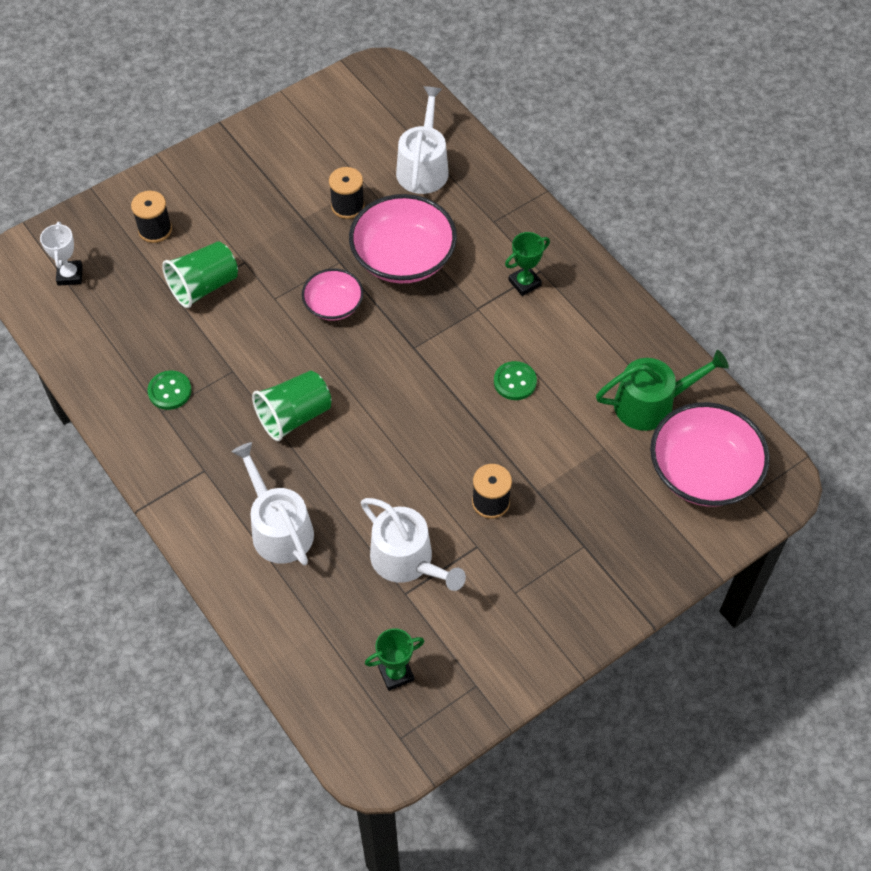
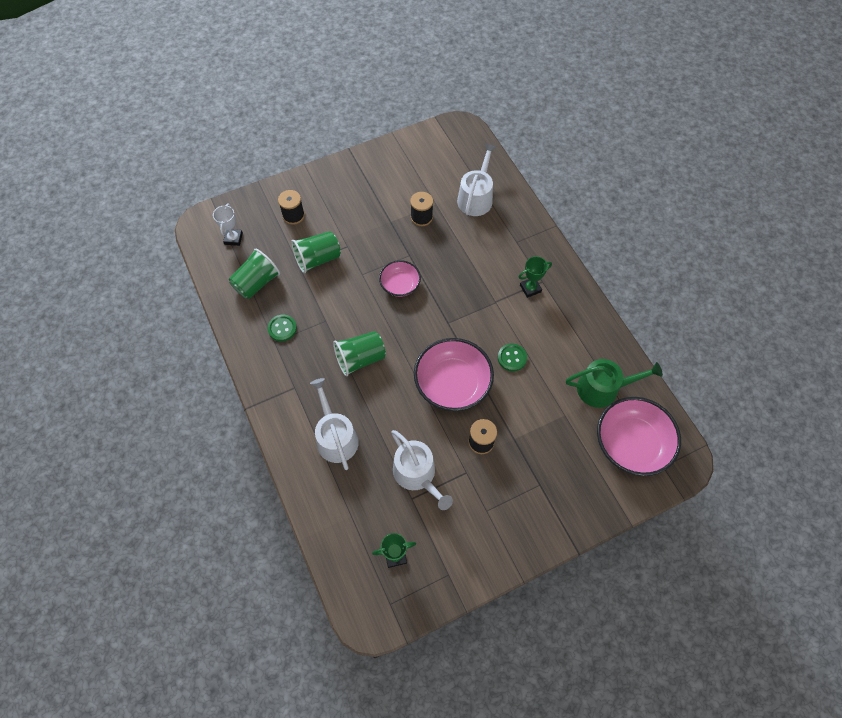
camera: 10 degrees right, 5 degrees up
pink bowl [349,194,457,283] -> pink bowl moved to [414,338,494,411]
none -> green cup [229,249,280,299]

